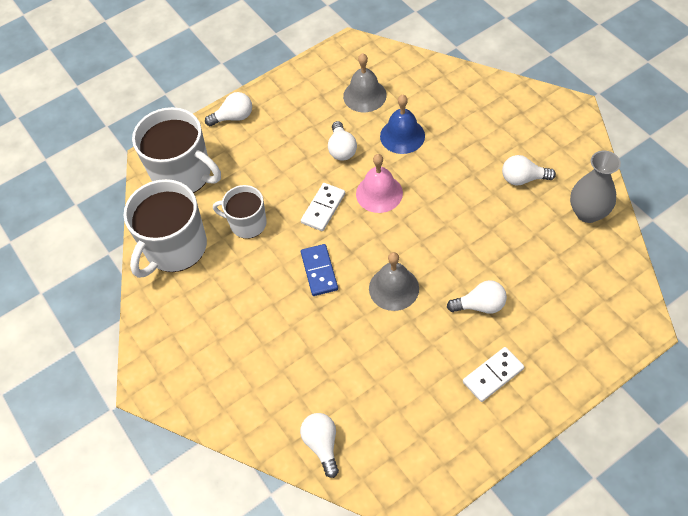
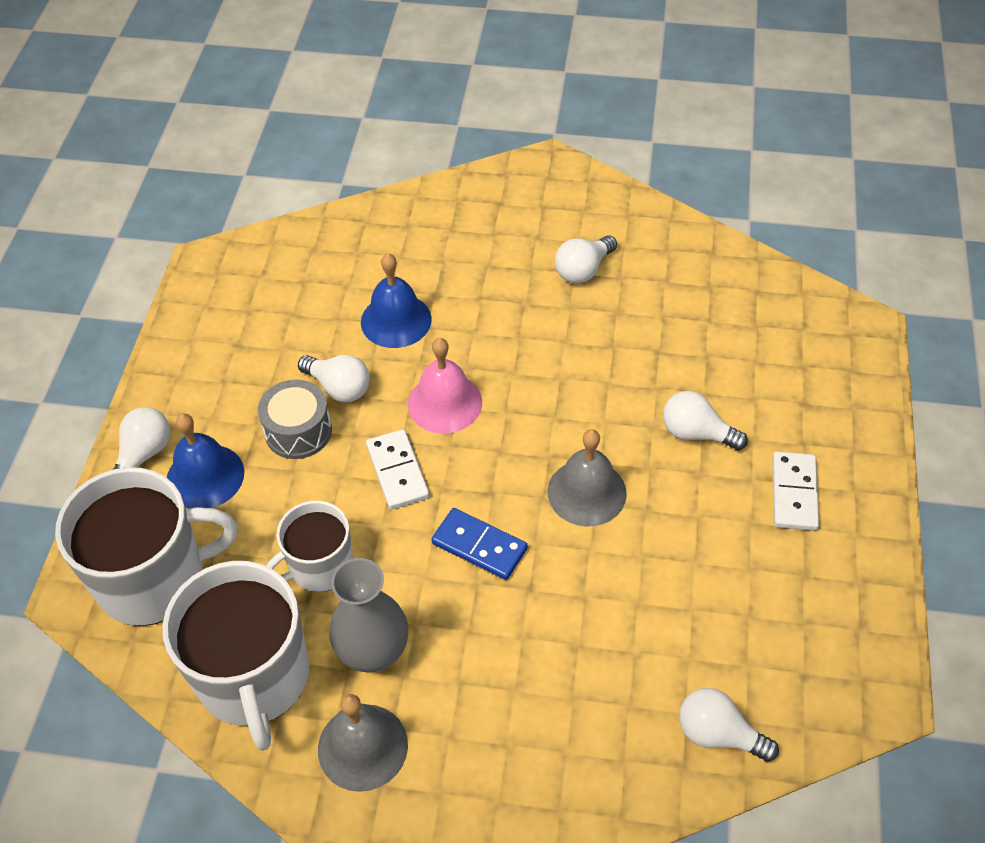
camera: 50 degrees left, 5 degrees down
grey bell [343,53,387,112] -> grey bell moved to [318,694,408,792]
white light bulb [447,280,507,314] -> white light bulb turned 105 degrees counterclockwise [663,391,748,450]
grey vase [570,151,621,223] -> grey vase moved to [329,558,408,673]
none -> blue bell [167,414,244,508]
none -> grey drum [258,380,332,459]

